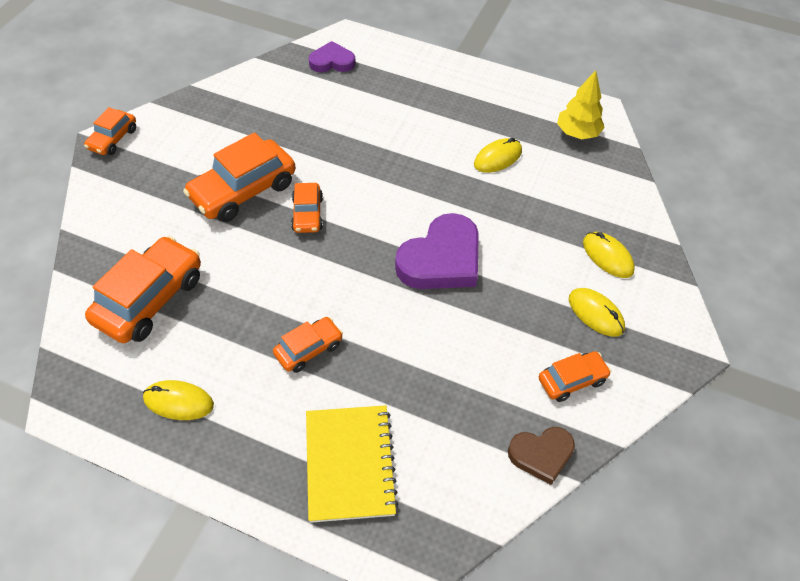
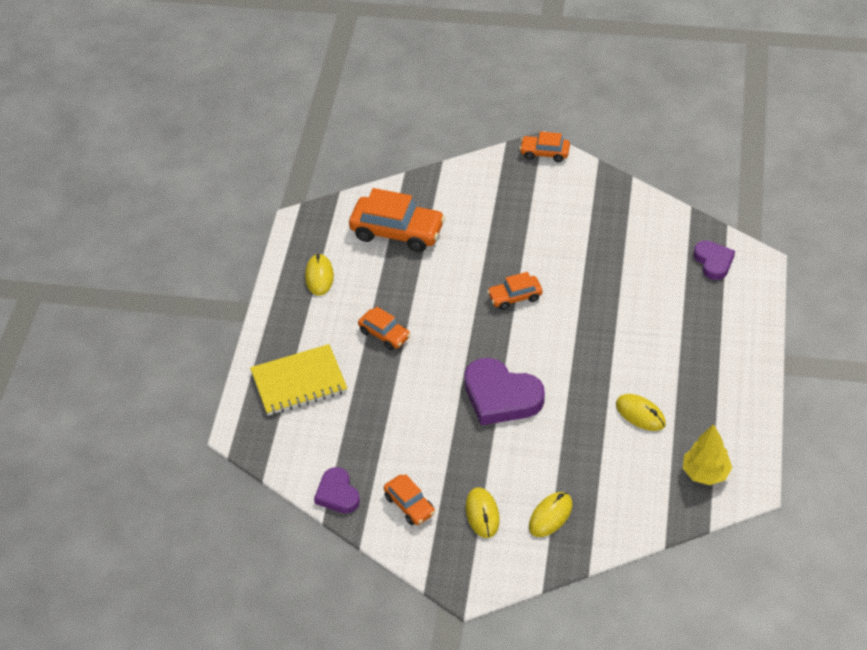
camera: 80 degrees right, 5 degrees down
orange car [183,132,296,222] -> none
brown heart [508,427,575,485] -> purple heart [314,467,360,514]
yellow mouse [569,288,625,337] -> yellow mouse turned 45 degrees counterclockwise [466,487,500,538]

